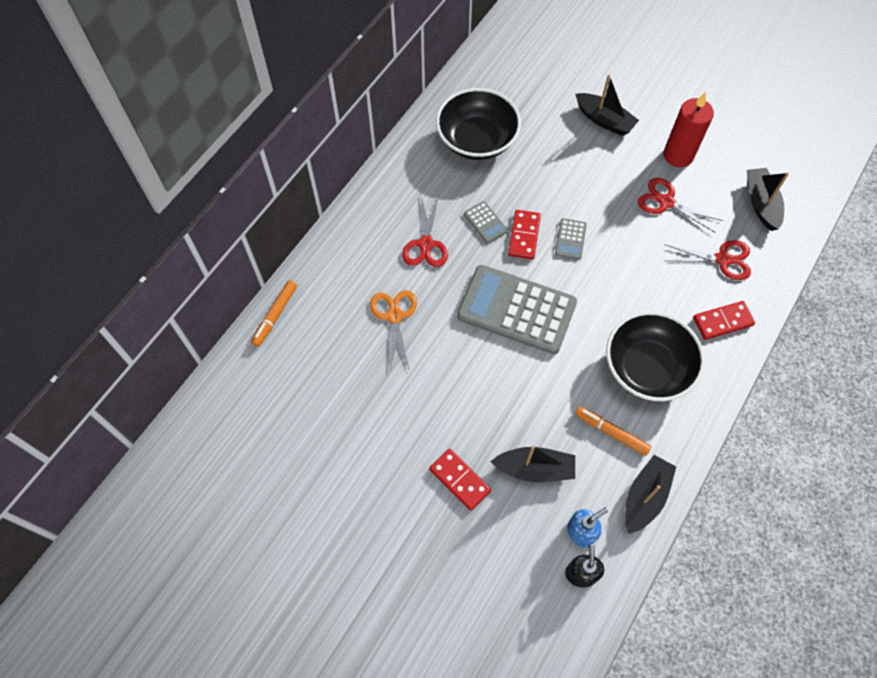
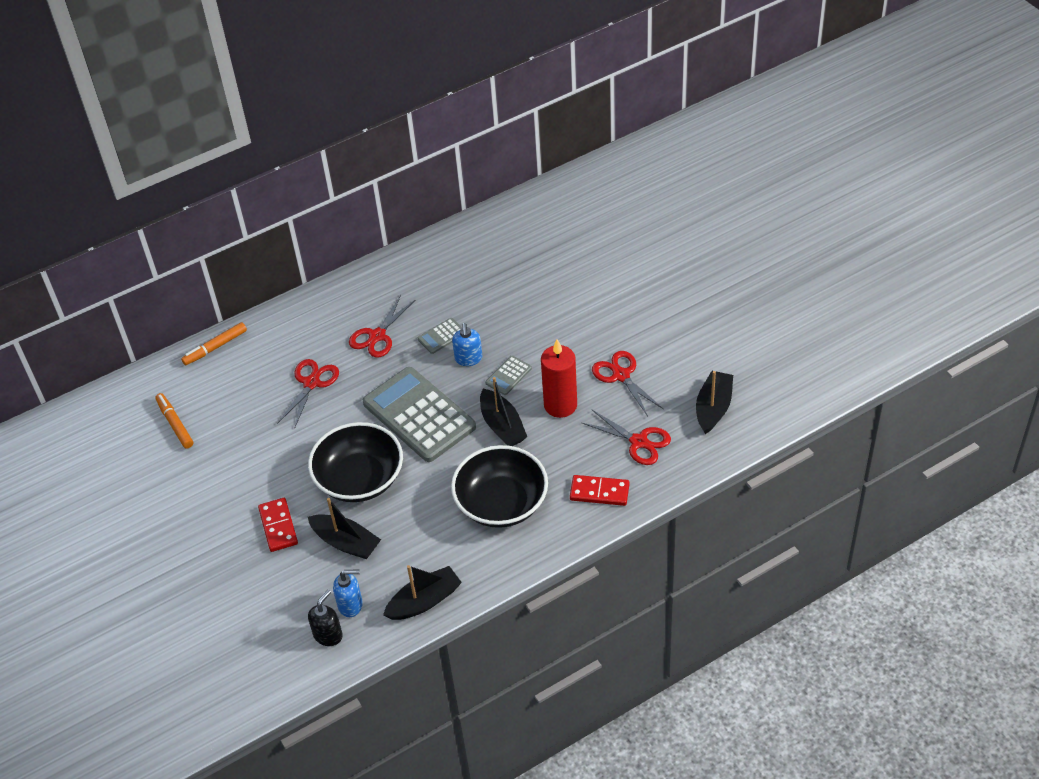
camera: 30 degrees right, 15 degrees down
orange scissors [370,290,417,371] -> red scissors [277,359,339,429]
black bowl [436,88,521,160] -> black bowl moved to [308,422,403,502]
grey calculator [464,201,508,244] -> grey calculator turned 60 degrees clockwise [418,318,462,354]
red domino [508,210,541,259] -> blue soap dispenser [452,323,482,366]
black boat [575,75,639,136] -> black boat moved to [480,377,527,446]
orange marker [575,406,652,456] -> orange marker moved to [155,393,193,448]
red candle [664,92,714,167] -> red candle moved to [541,339,577,418]

